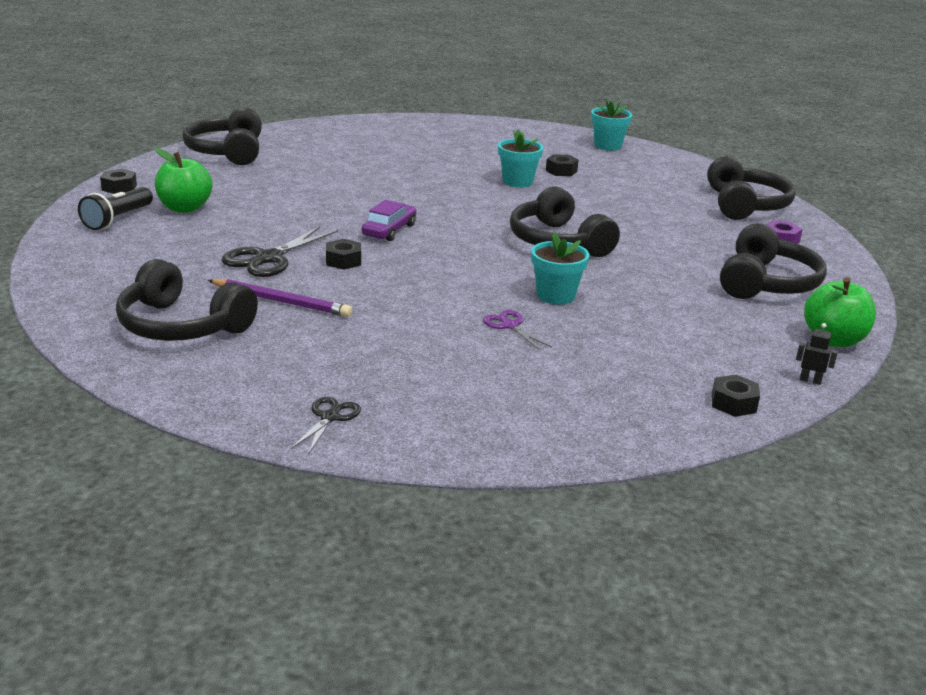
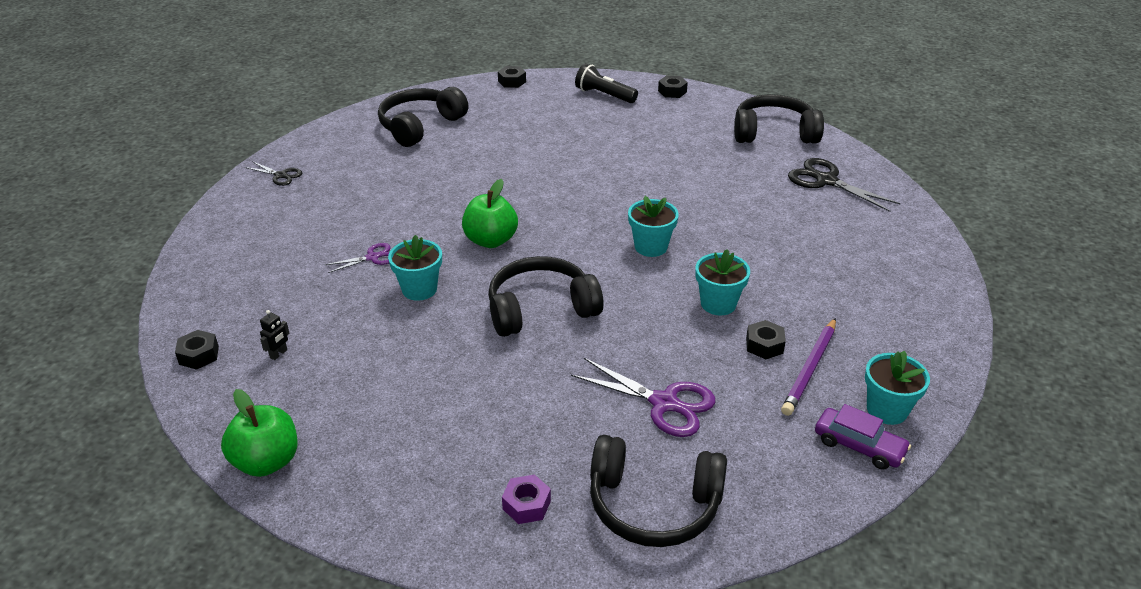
camera: 100 degrees right, 10 degrees up
green apple [155,148,213,213] -> green apple moved to [462,179,518,248]
purple pencil [208,279,352,317] -> purple pencil moved to [781,318,836,416]
black scissors [222,226,338,277] -> black scissors moved to [788,158,901,212]
black nut [326,239,361,270] -> black nut moved to [498,66,526,88]
purple car [362,200,417,241] -> purple car moved to [815,404,911,470]
black headphones [720,223,827,299] -> none
black robot [796,323,838,385] -> black robot moved to [260,310,289,360]
none -> purple scissors [571,358,715,437]
none -> turquoise flower pot [628,196,679,257]

